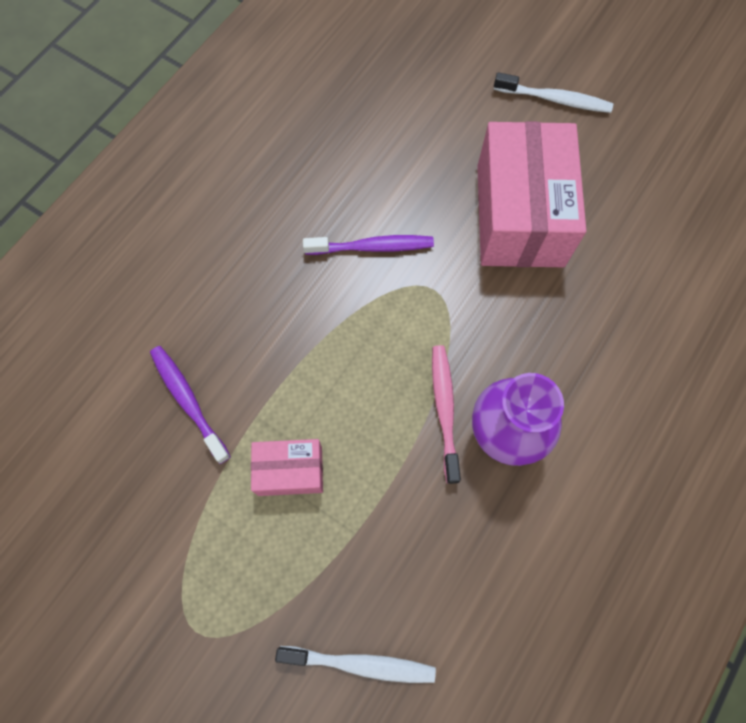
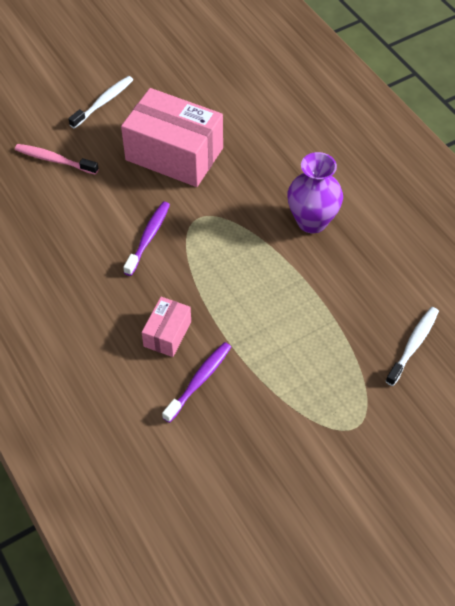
camera: 65 degrees left, 15 degrees down
purple toothbrush [150,346,231,464] -> purple toothbrush turned 135 degrees clockwise [162,342,231,423]
pink box [251,439,323,496] -> pink box moved to [142,297,191,357]
pink toothbrush [432,345,461,484] -> pink toothbrush moved to [15,144,99,175]

